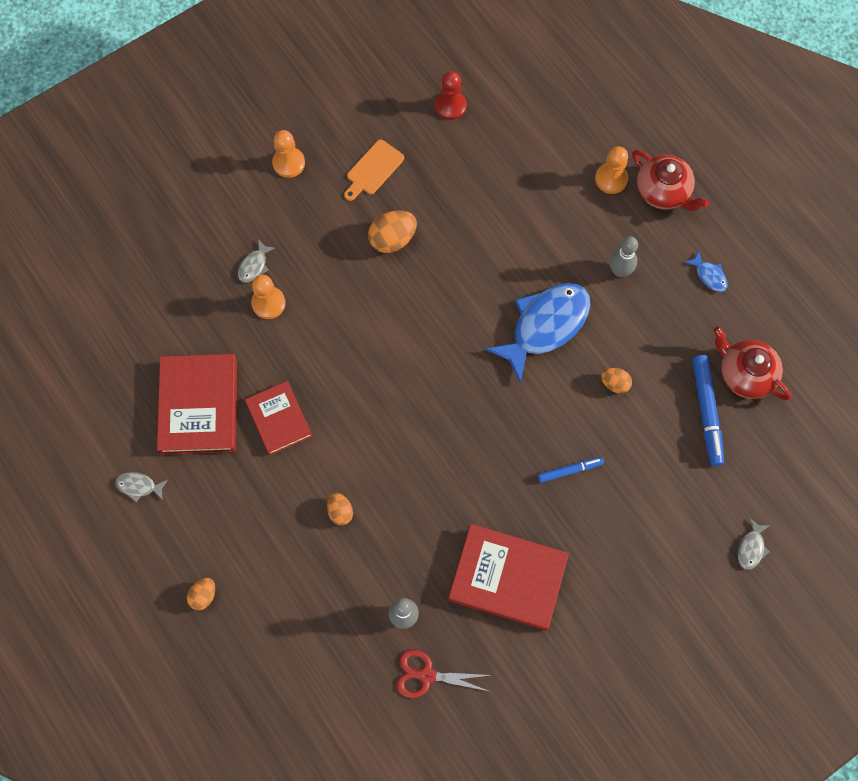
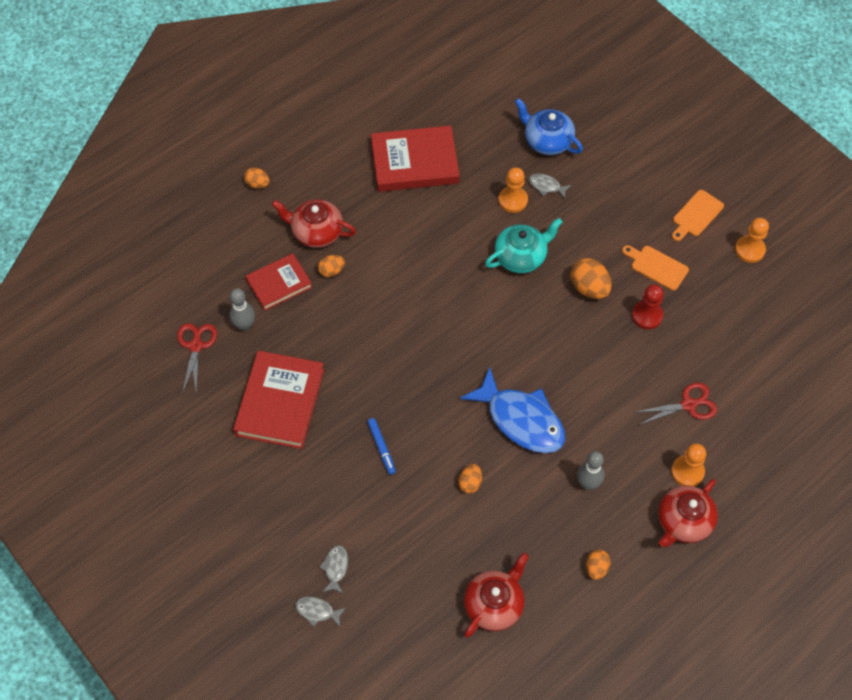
camera: 85 degrees right, 10 degrees down
grey fish [115,472,168,502] -> grey fish moved to [319,545,348,594]
red book [245,381,312,455] -> red book moved to [246,253,312,311]
orange pawn [272,130,305,178] -> orange pawn moved to [735,218,769,263]
red pawn [435,71,467,120] -> red pawn moved to [632,284,664,329]
blue fish [684,251,728,292] -> orange egg [586,549,610,580]
blue marker [692,355,724,466] -> none
none -> red teapot [272,200,356,248]
none -> turquoise teapot [485,218,563,273]
none -> blue teapot [515,98,583,155]
none -> red scissors [636,383,717,425]
none -> orange cutting board [672,190,724,241]

